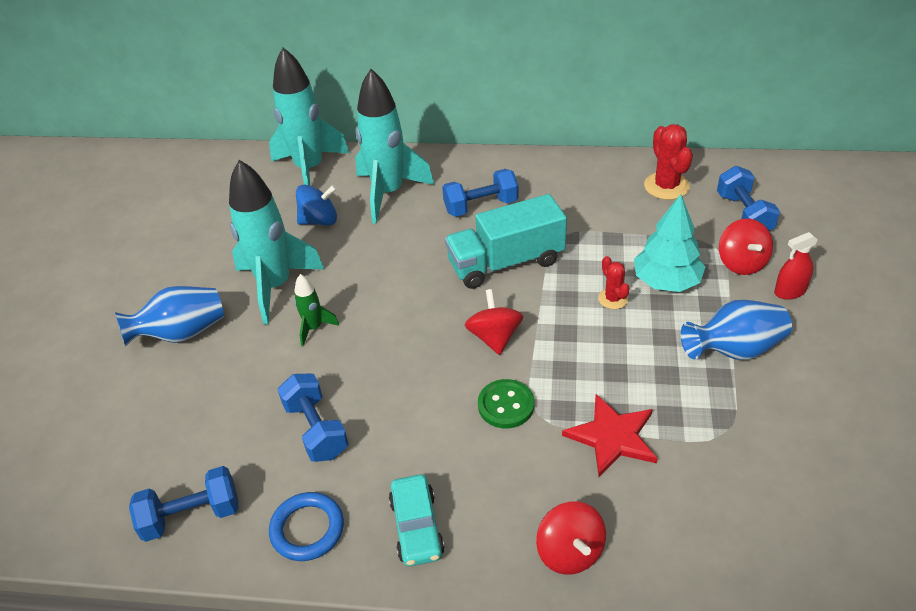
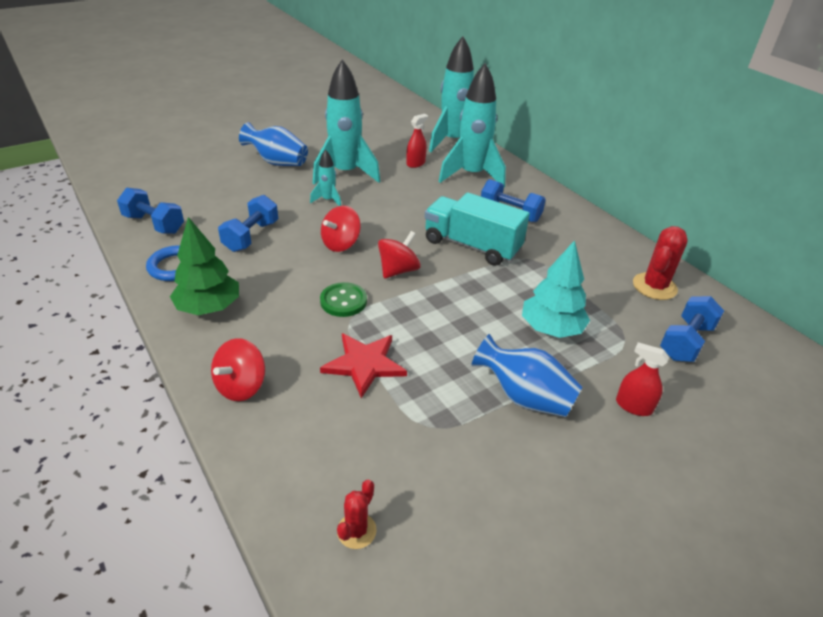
camera: 45 degrees right, 5 degrees down
green rocket [294,274,339,346] -> turquoise rocket [310,149,341,206]
blue spinning top [296,185,337,226] -> red spray bottle [406,114,428,168]
turquoise car [389,474,445,566] -> green tree [170,217,239,315]
red cactus [598,256,630,309] -> red cactus moved to [337,480,377,549]
red spinning top [719,219,773,275] -> red spinning top moved to [321,205,361,252]

